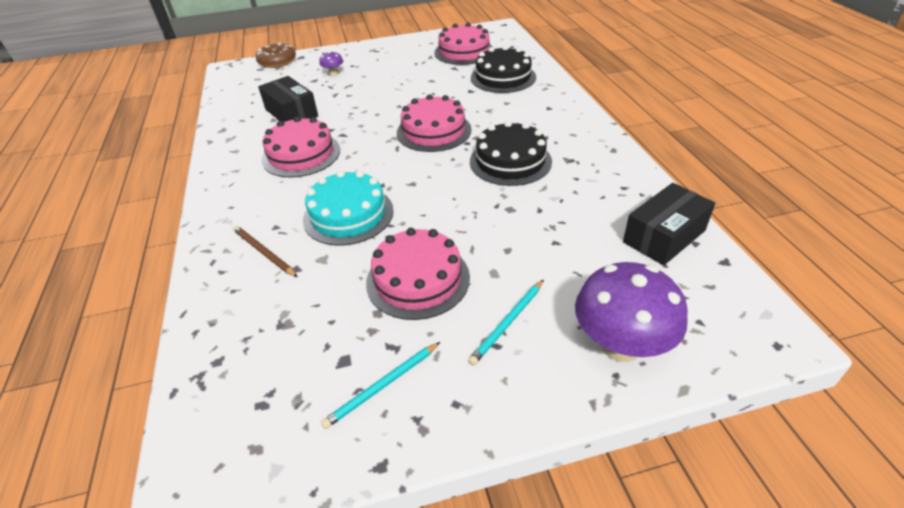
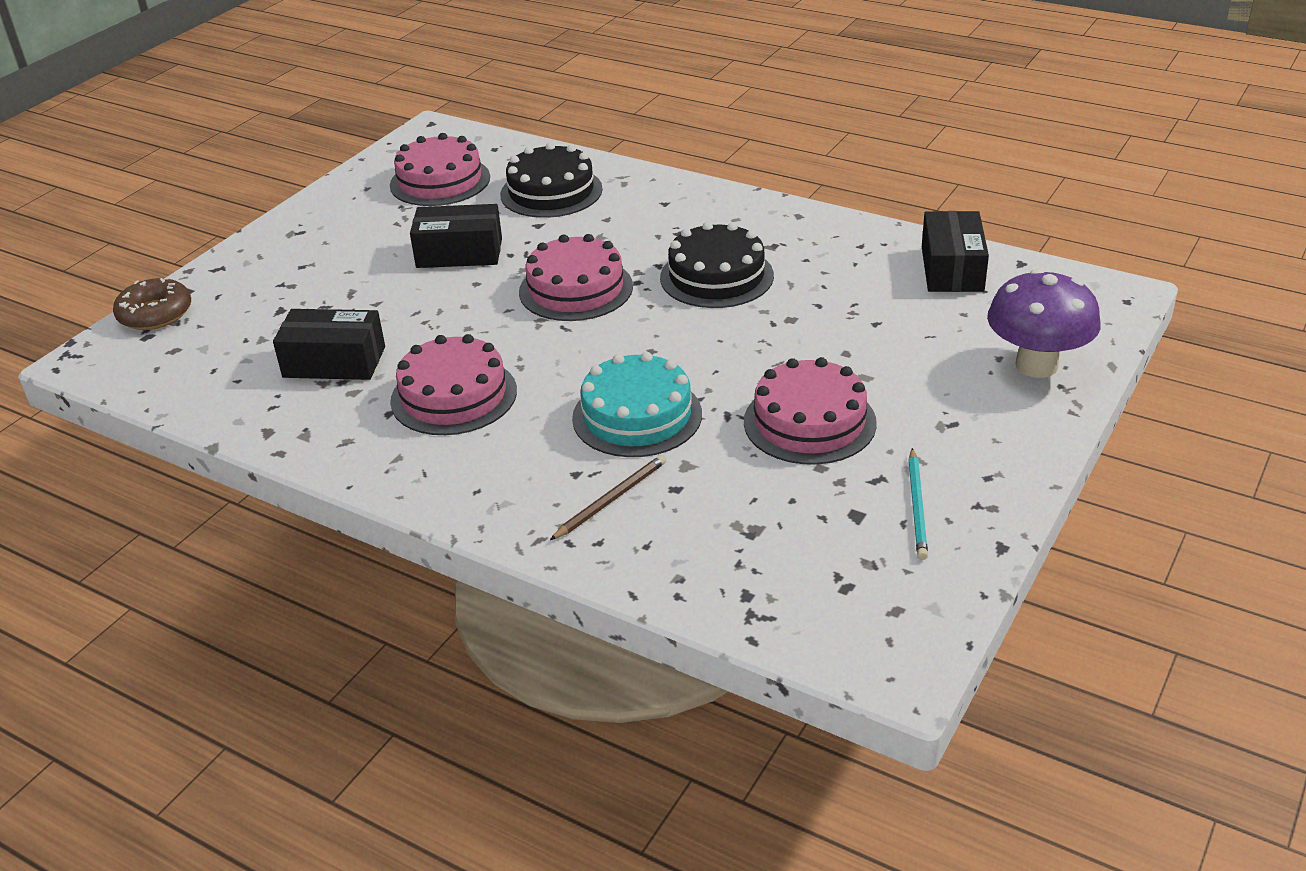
camera: 45 degrees left, 5 degrees down
brown pencil [233,226,298,277] -> brown pencil turned 135 degrees clockwise [550,455,666,540]
purple mushroom [319,51,343,76] -> none
turquoise pencil [468,279,544,365] -> none
none -> black box [410,204,502,268]

